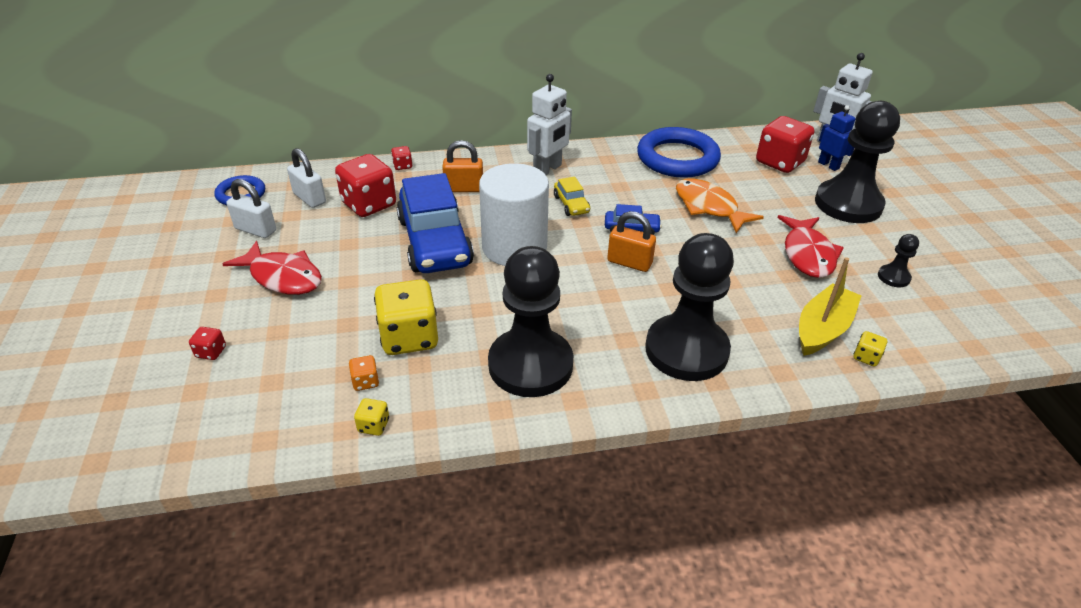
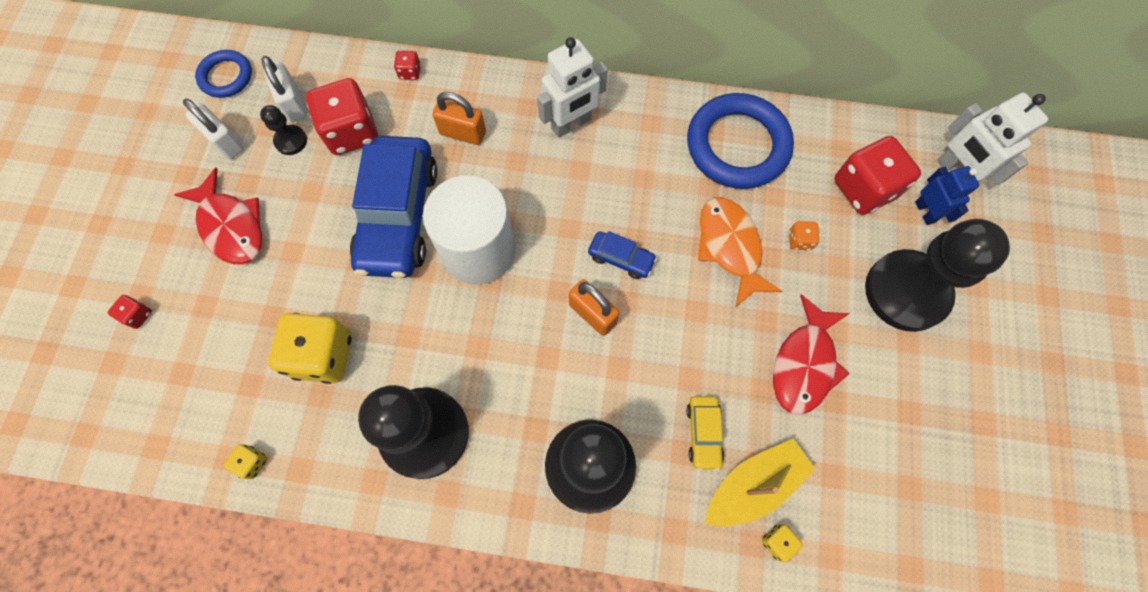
camera: 20 degrees right, 30 degrees up
orange dice [349,355,379,391] -> orange dice moved to [789,221,820,250]
yellow car [554,176,590,216] -> yellow car moved to [686,396,724,471]
black pawn [878,234,919,287] -> black pawn moved to [260,105,307,155]

